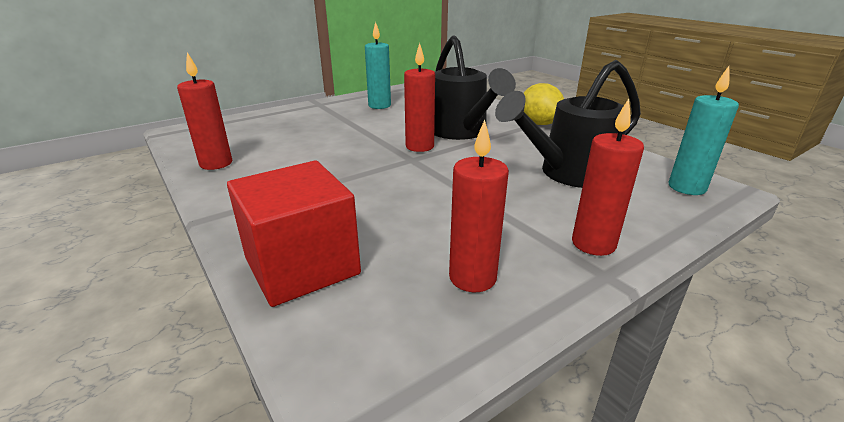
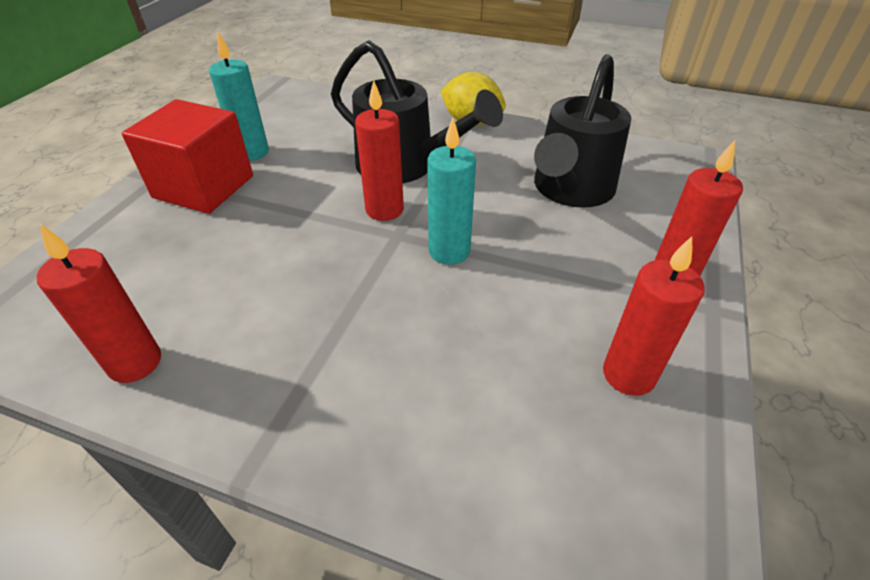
camera: 35 degrees left, 15 degrees up
red cube [227,161,361,307] -> red cube moved to [122,99,253,214]
turquoise candle [668,66,739,195] -> turquoise candle moved to [427,118,476,265]

